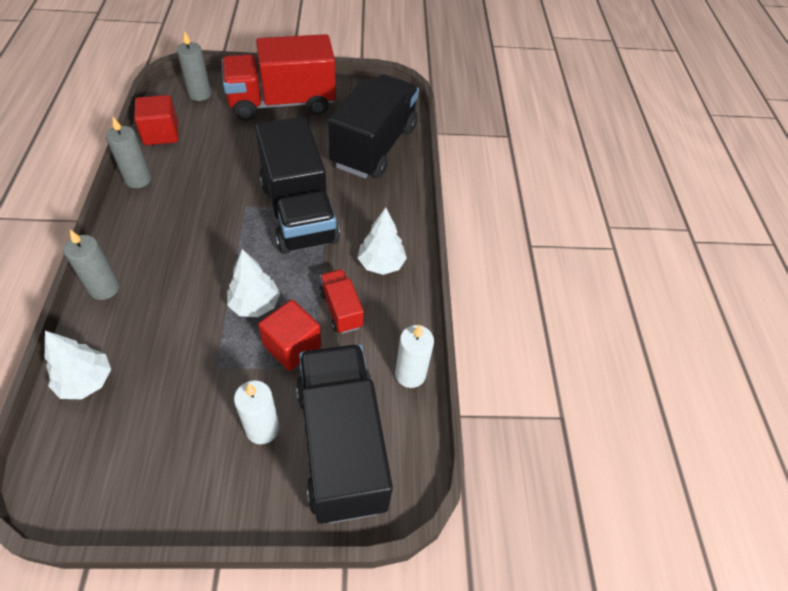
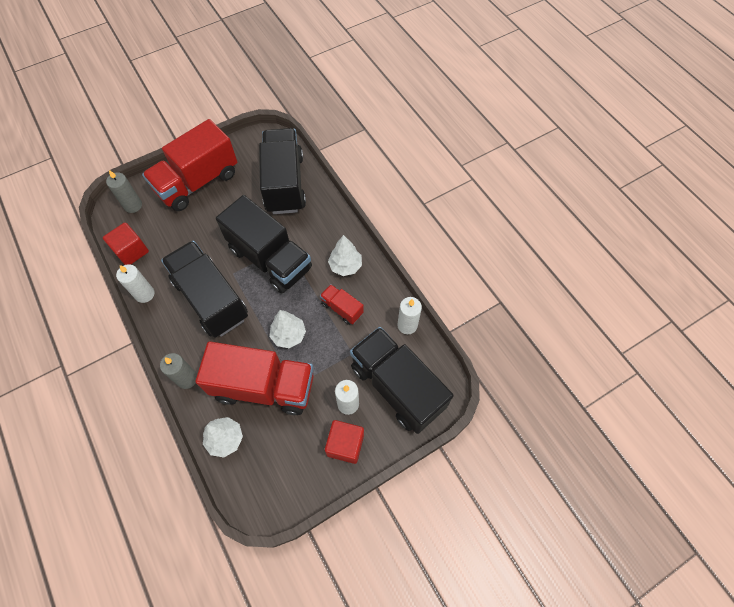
camera: 25 degrees left, 10 degrees up
grey candle [106,117,151,188] -> white candle [116,264,155,303]
red cube [258,300,321,371] -> red cube moved to [325,420,364,464]
none -> black truck [161,241,248,338]
none -> red truck [195,342,314,415]

